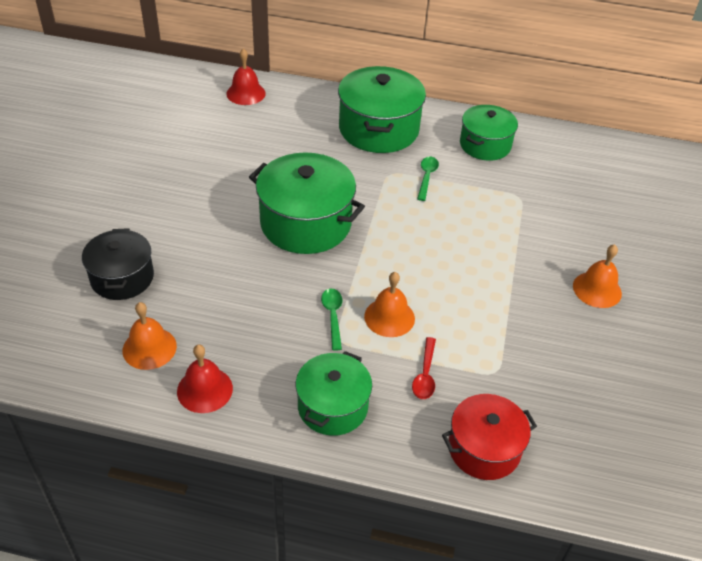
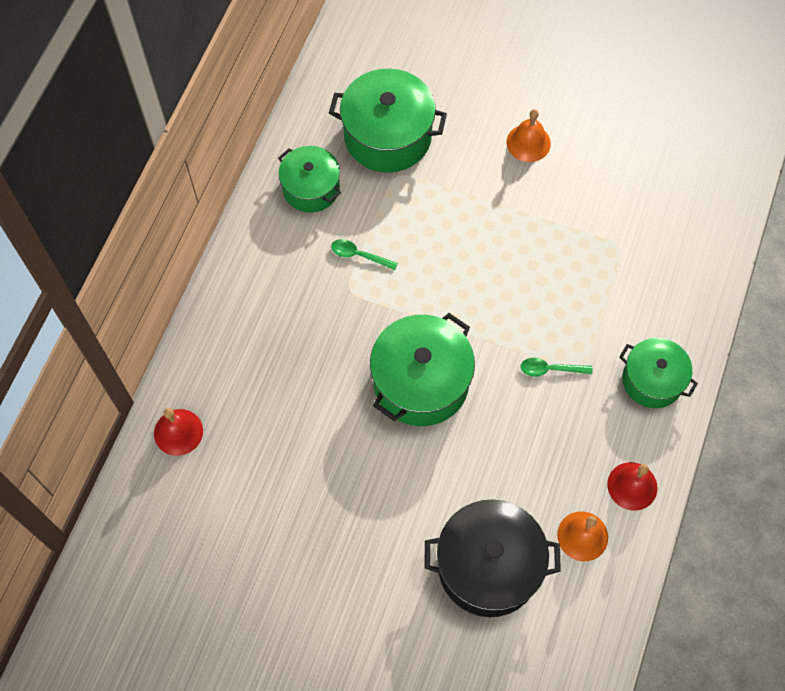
camera: 80 degrees left, 20 degrees up
black pot [82,228,154,300] -> black pot [424,499,561,617], size x1.57
green pot [338,66,426,153] -> green pot moved to [329,68,447,173]
orange bell [364,272,415,337] -> none
red spoon [412,337,436,399] -> none
red pot [442,394,537,480] -> none

